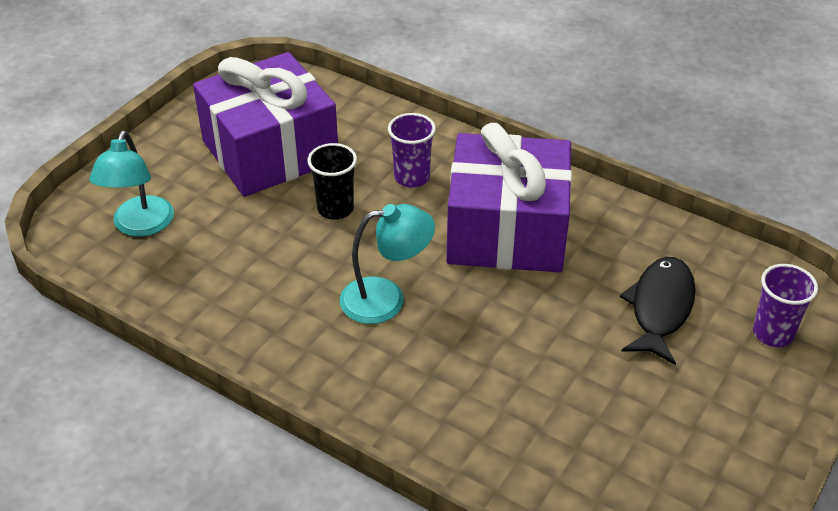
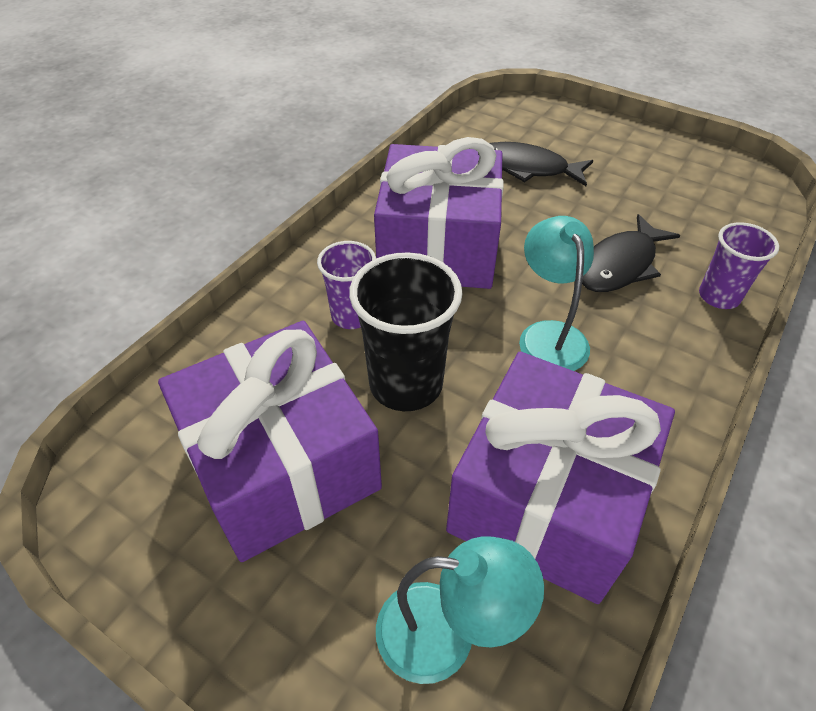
camera: 90 degrees left, 5 degrees up
black cup [307,143,357,220] -> black cup [349,252,463,411], size x1.61
purple cup [753,264,818,347] -> purple cup moved to [699,222,779,309]
none -> purple gift [446,352,675,604]
none -> black fish [582,214,681,292]

